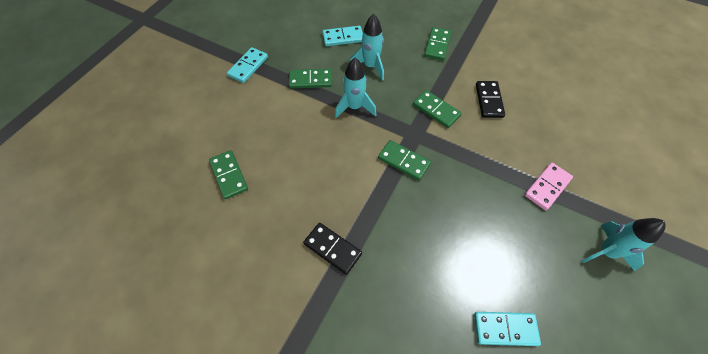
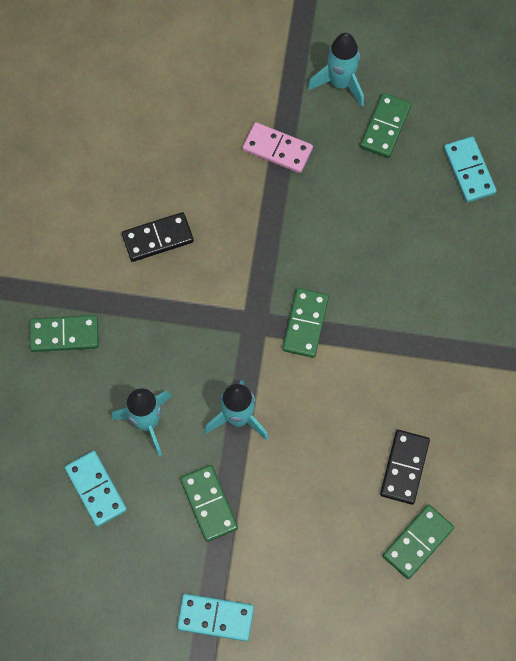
camera: 110 degrees left, 10 degrees up
black domino [303,223,362,275] -> black domino moved to [380,430,430,505]
green domino [413,90,462,128] -> green domino moved to [360,93,411,158]

